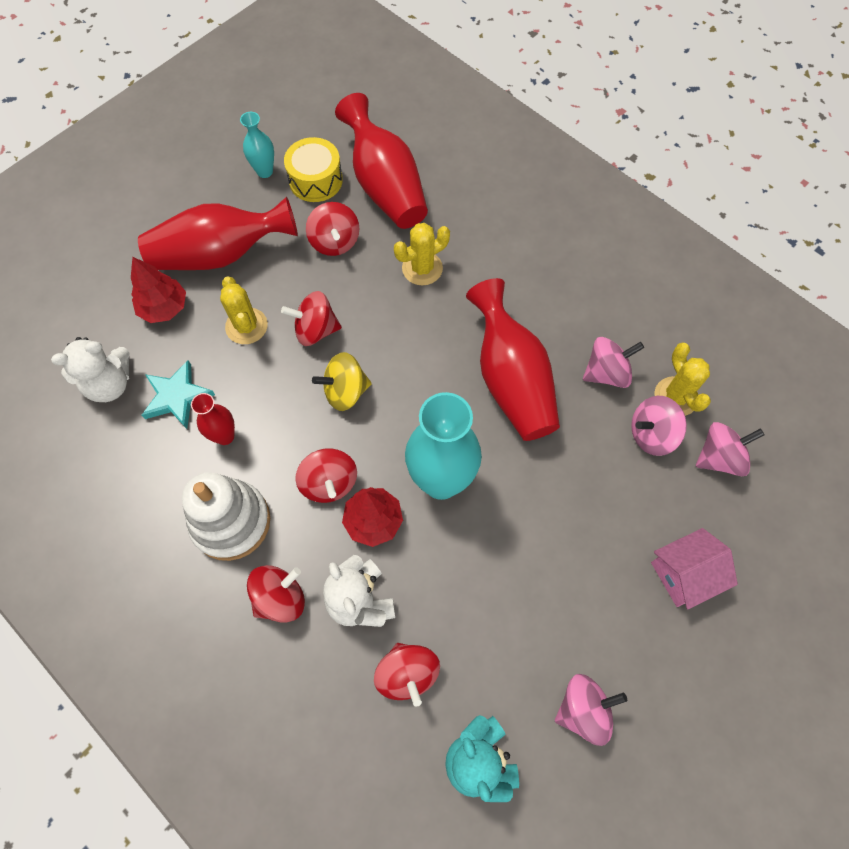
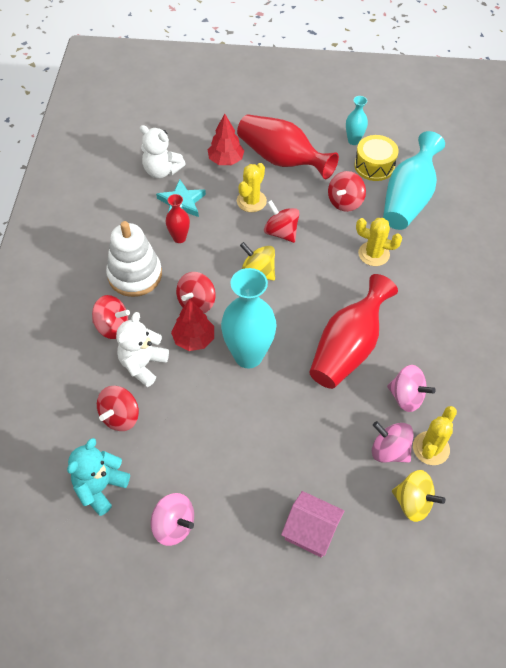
camera: 50 degrees right, 10 degrees down
red vase [335,93,428,229] -> turquoise vase [383,131,445,230]
pink spinning top [696,422,765,476] -> yellow spinning top [392,470,445,522]

